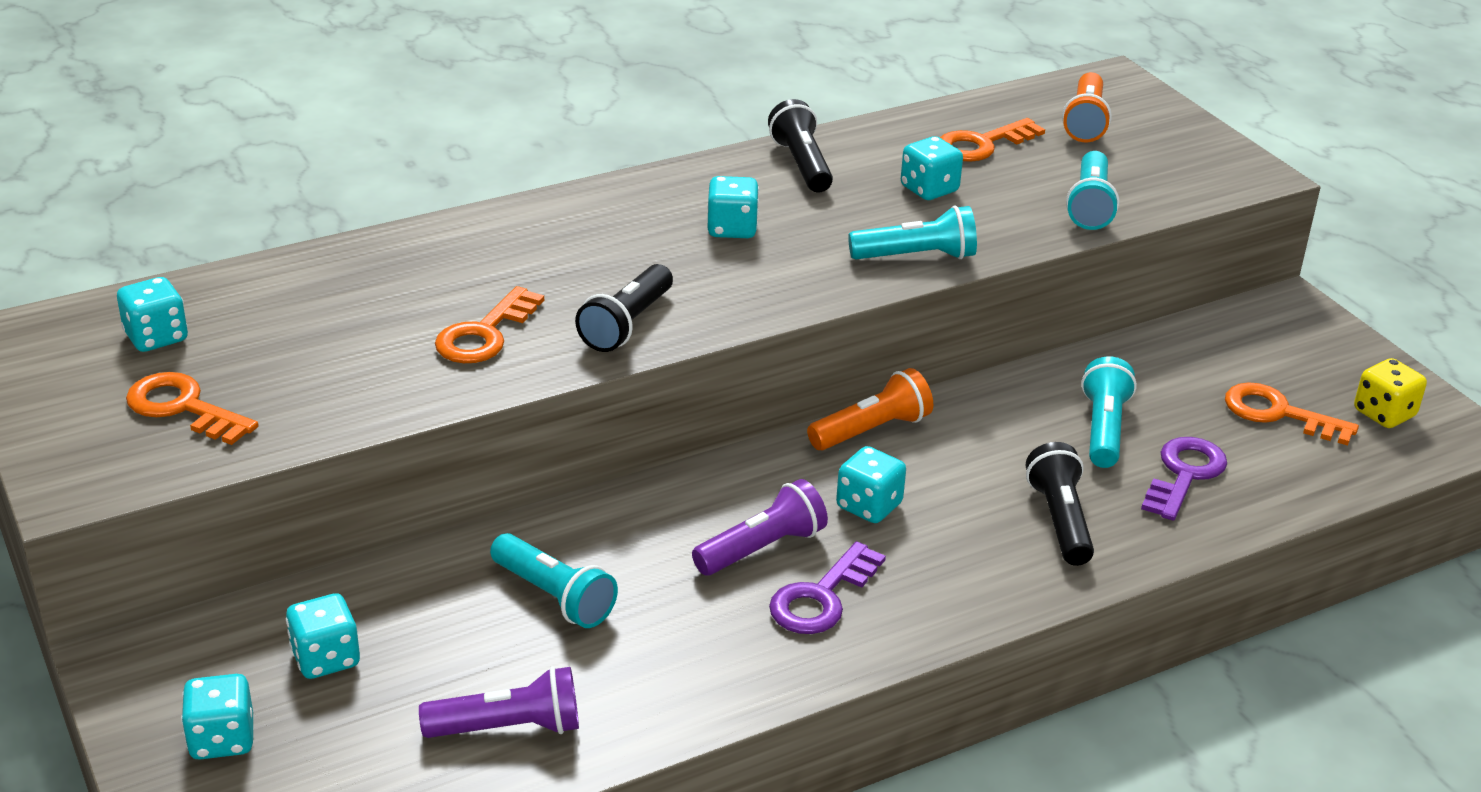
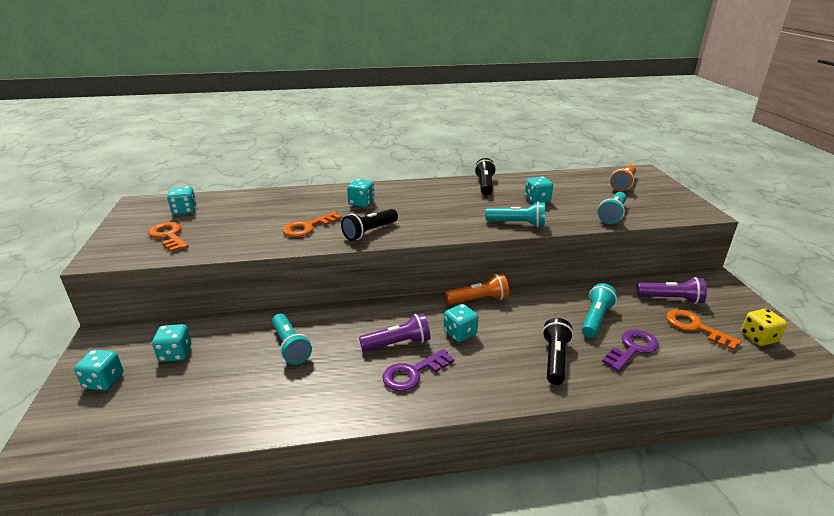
camera: 20 degrees right, 5 degrees down
purple flashlight [419,667,579,738] -> purple flashlight moved to [637,277,707,304]
turquoise dice [707,176,759,238] -> turquoise dice moved to [347,179,375,207]
orange key [940,118,1045,162] -> none

